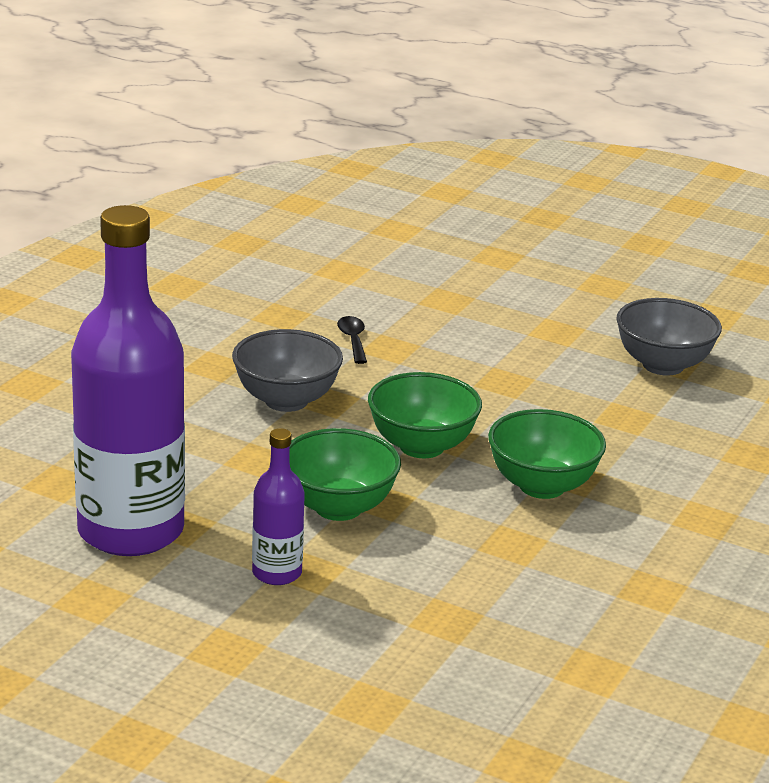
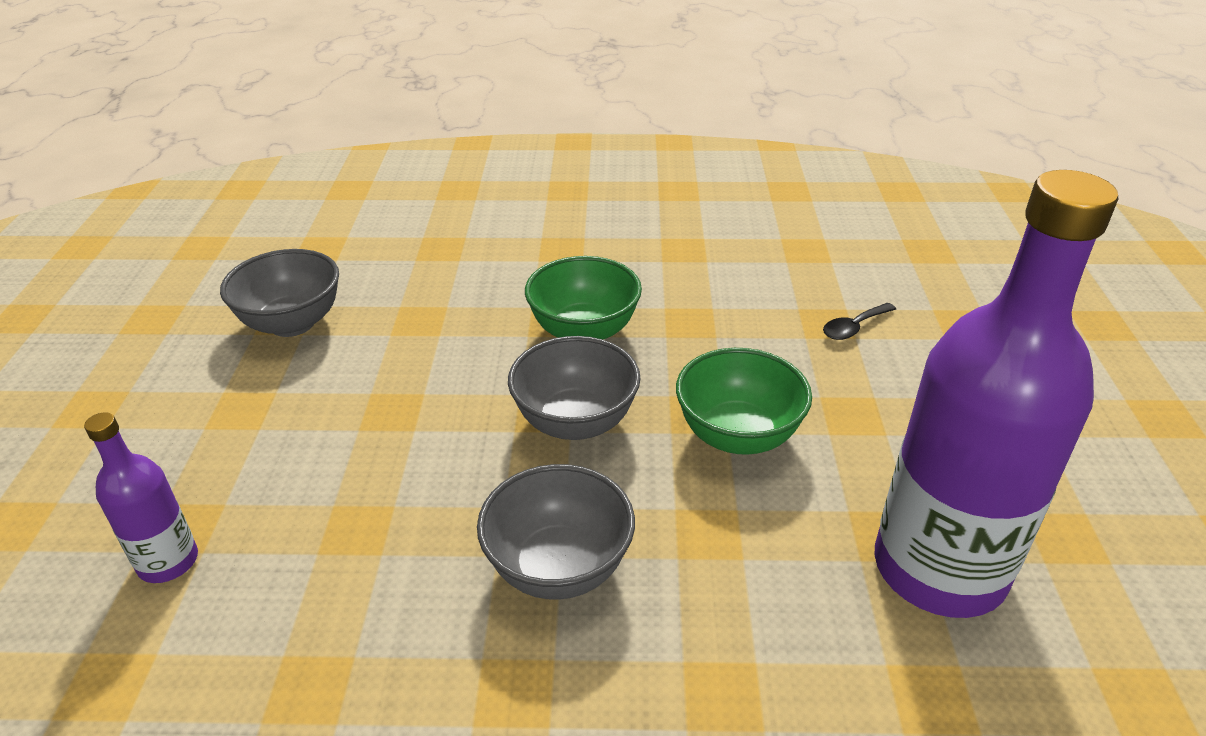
camera: 115 degrees left, 10 degrees up
purple bottle [252,428,305,585] -> purple bottle moved to [84,412,198,583]
black spoon [337,316,367,364] -> black spoon moved to [823,303,896,340]
green bowl [368,372,482,458] -> grey bowl [508,336,641,440]

